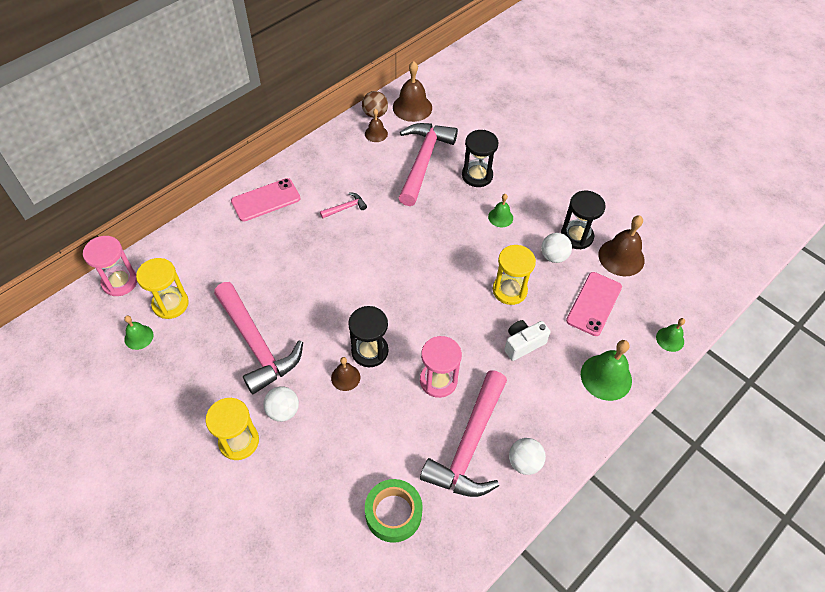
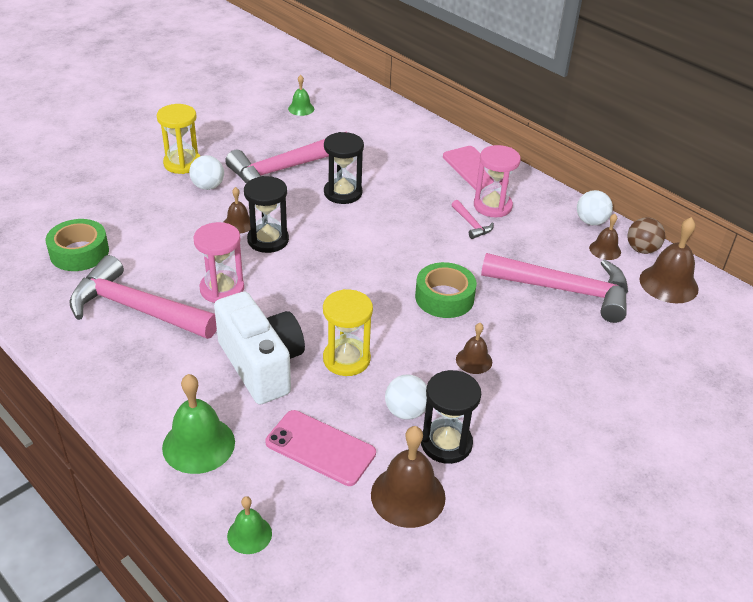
camera: 90 degrees right, 15 degrees down
pink hourglass [83,236,137,296] -> pink hourglass moved to [474,145,521,217]
yellow hourglass [136,258,189,319] -> none
black hourglass [462,130,498,187] -> black hourglass moved to [324,132,364,204]
green bell [488,194,513,227] -> brown bell [456,323,492,374]
white camera [504,320,551,361] -> white camera [214,291,305,404], size x1.80
white ball [509,438,546,475] -> white ball moved to [577,190,613,225]
none -> green tape [415,262,477,318]

